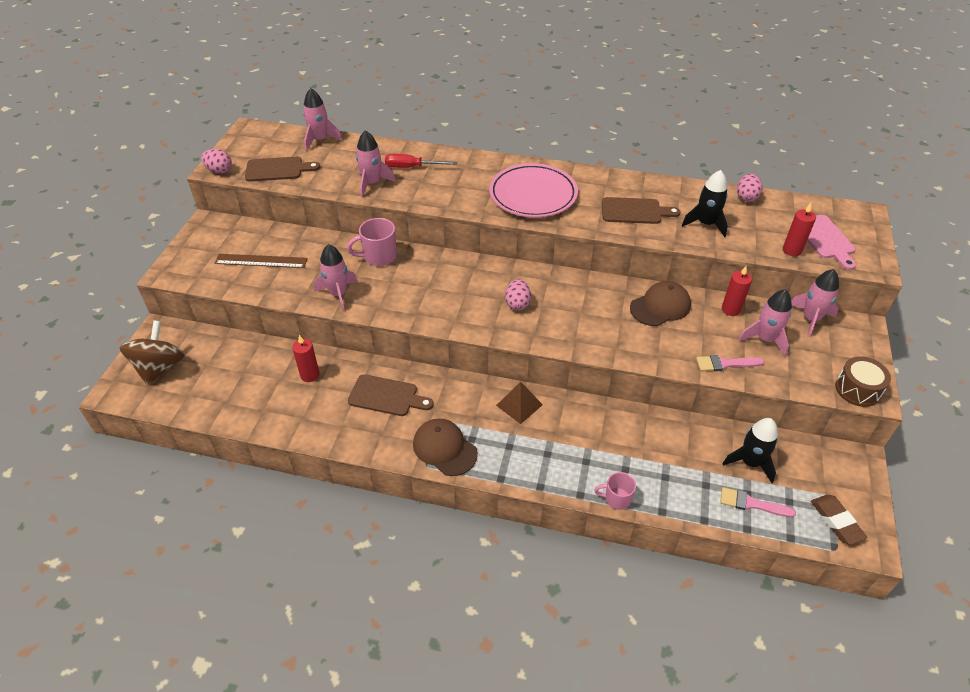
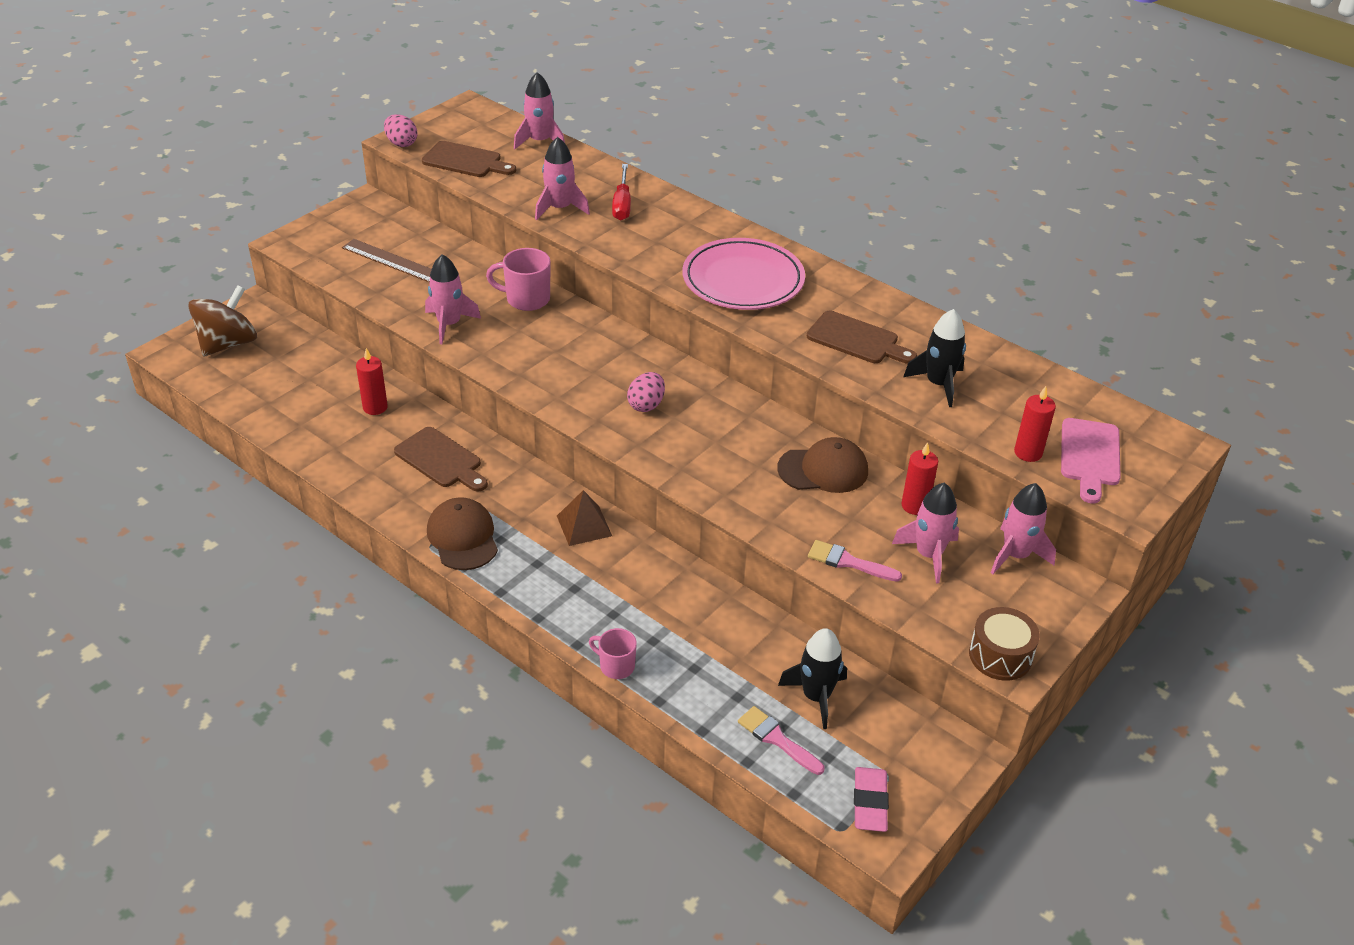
camera: 25 degrees right, 5 degrees down
red screwdriver [385,154,457,168] -> red screwdriver turned 120 degrees counterclockwise [612,164,631,221]
pink egg [737,174,763,202] -> none
brown eraser [811,495,867,545] -> pink eraser [854,767,889,832]

